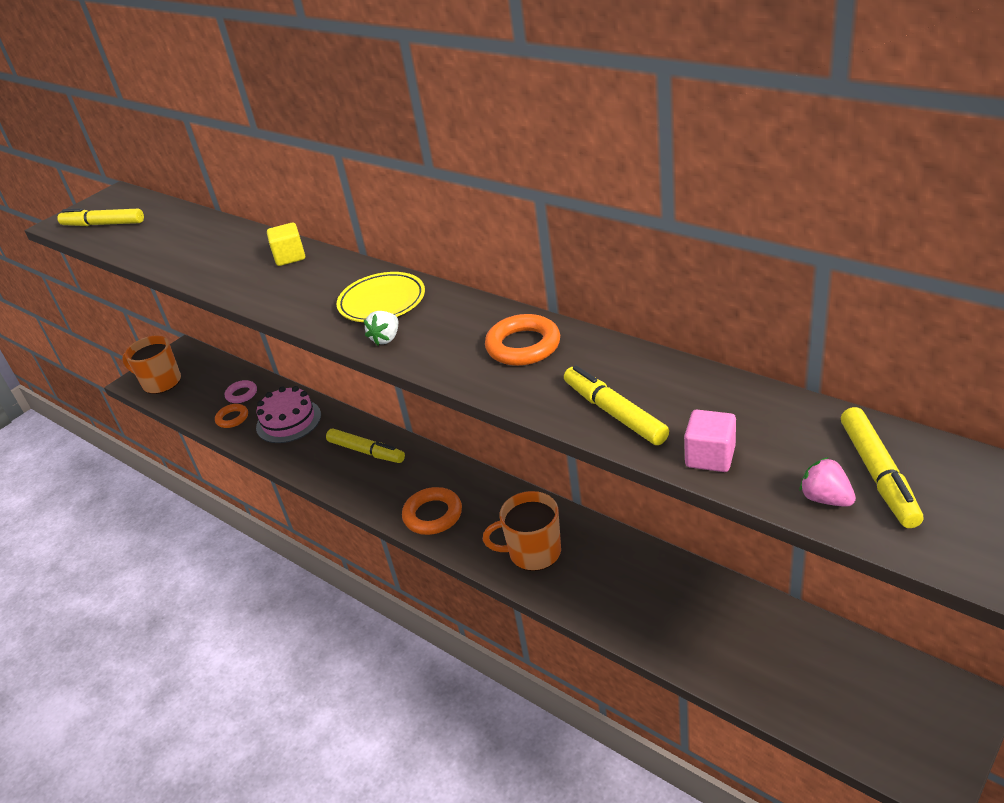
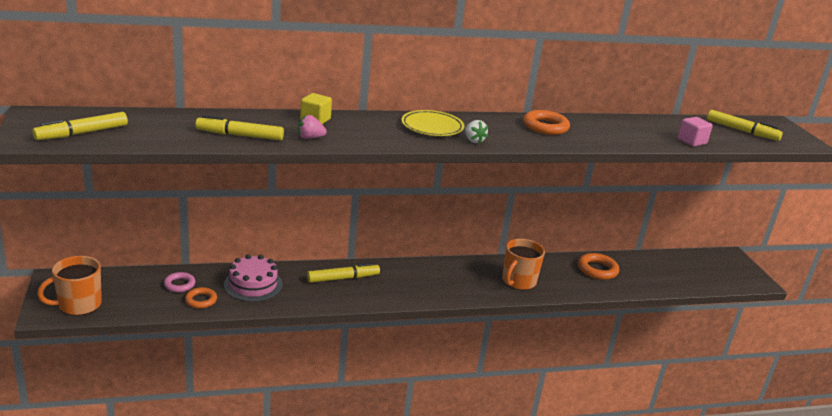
camera: 60 degrees left, 10 degrees down
orange ring [402,487,462,535] -> orange ring moved to [578,253,619,280]
yellow marker [564,366,669,445] -> yellow marker moved to [195,115,284,141]
pink strawberry [800,457,856,507] -> pink strawberry moved to [298,115,327,139]

